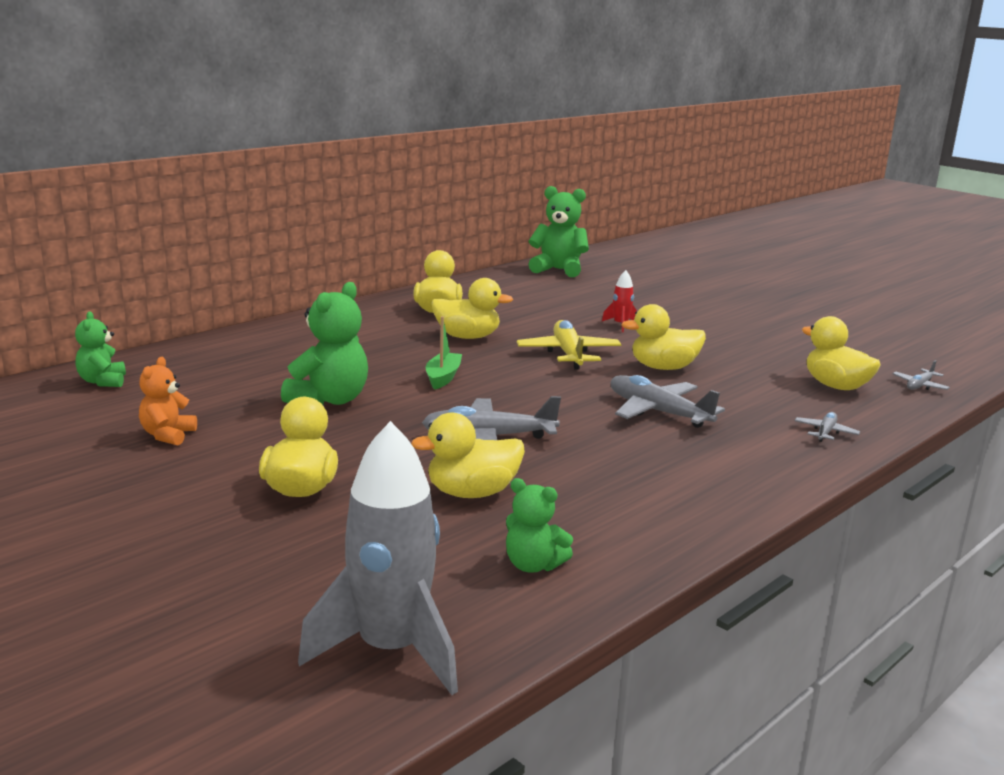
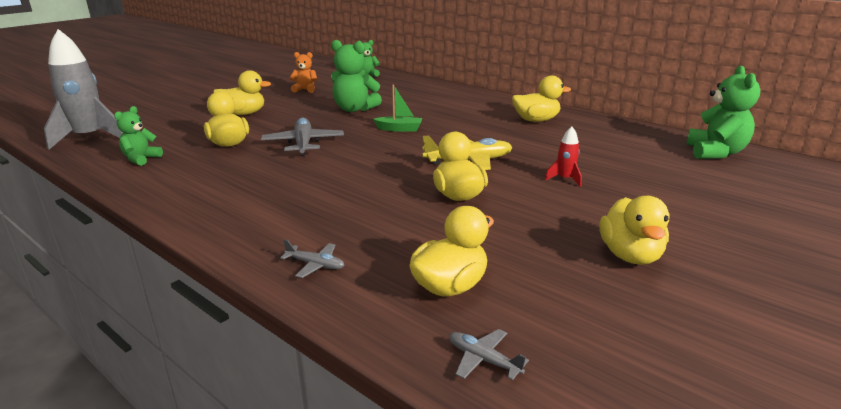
camera: 85 degrees right, 5 degrees up
yellow duck [432,278,513,339] -> yellow duck moved to [599,196,669,265]
grey plane [611,375,725,428] -> none

